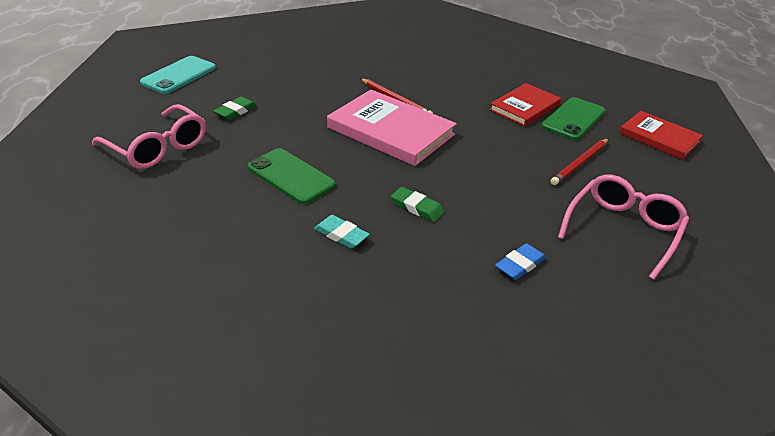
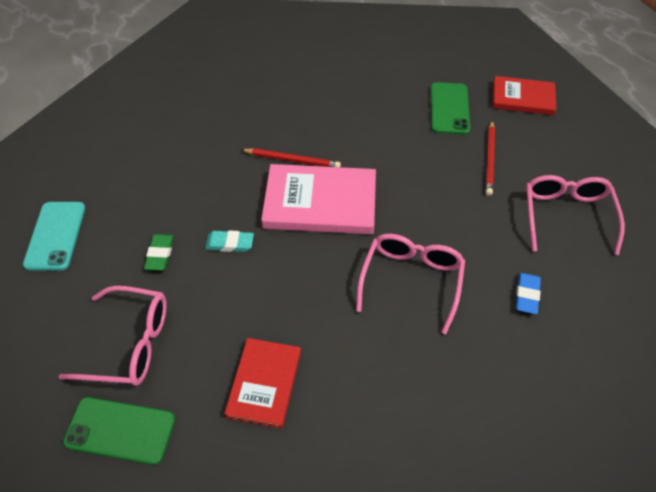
camera: 30 degrees left, 15 degrees up
green phone [248,148,336,204] -> green phone moved to [63,397,175,465]
turquoise eraser [314,215,370,249] -> turquoise eraser moved to [205,230,254,252]
green eraser [391,187,444,222] -> pink glasses [356,234,465,334]
red book [489,83,561,126] -> red book moved to [224,338,301,429]

